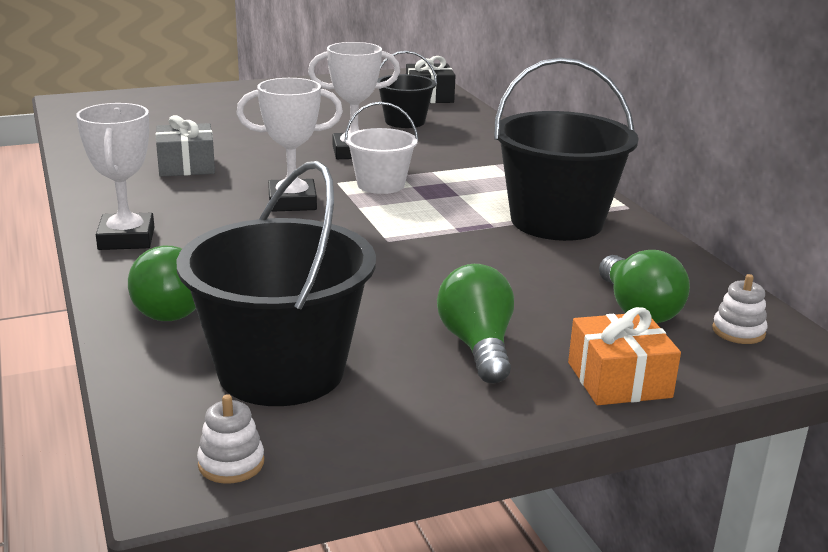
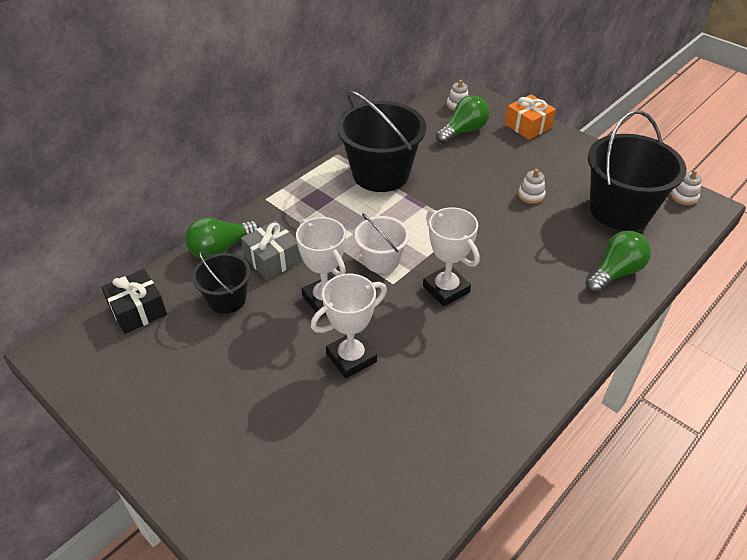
camera: 115 degrees left, 20 degrees up
white trophy [76,103,154,250] -> white trophy moved to [311,274,387,378]
grey gift [156,115,215,177] -> grey gift moved to [241,220,301,280]
green light bulb [437,264,514,383] -> green light bulb moved to [186,217,260,259]
none -> white stacking toy [518,169,546,204]

